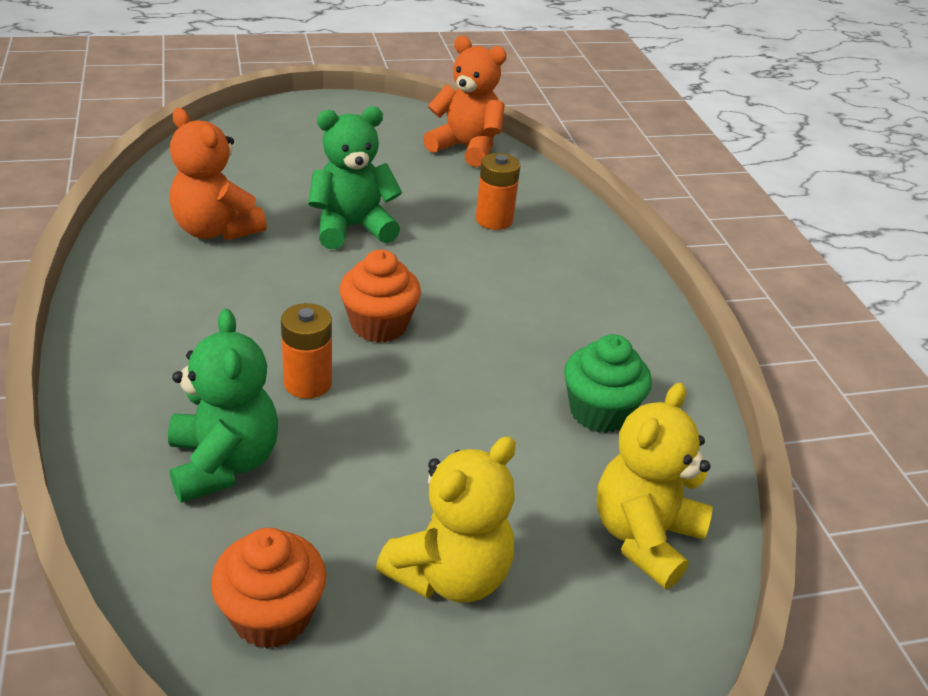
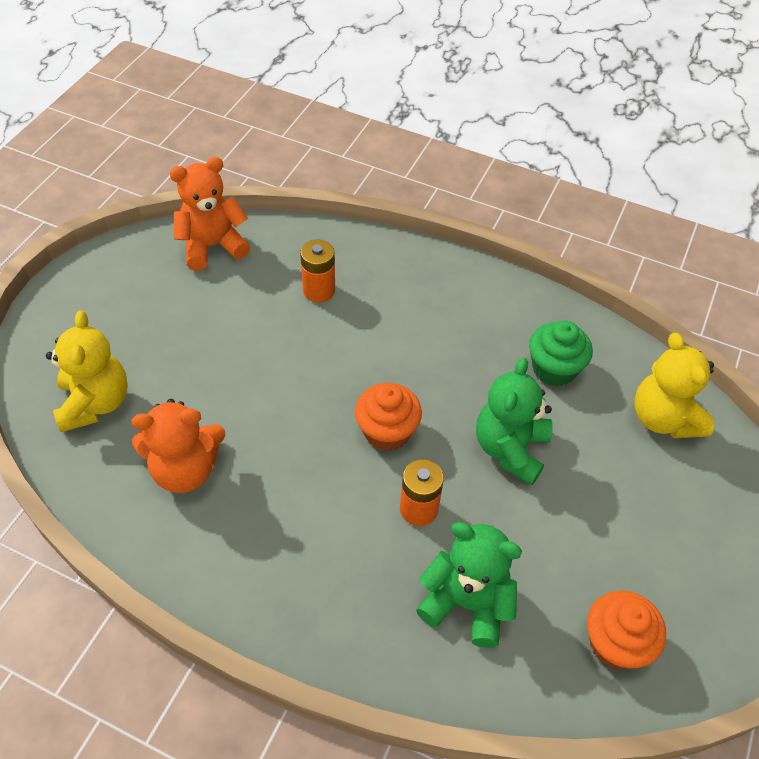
camera: 50 degrees left, 15 degrees up
green teddy bear [308,107,402,249] -> green teddy bear moved to [476,357,553,485]
yellow teddy bear [376,436,516,602] -> yellow teddy bear moved to [46,311,128,432]

